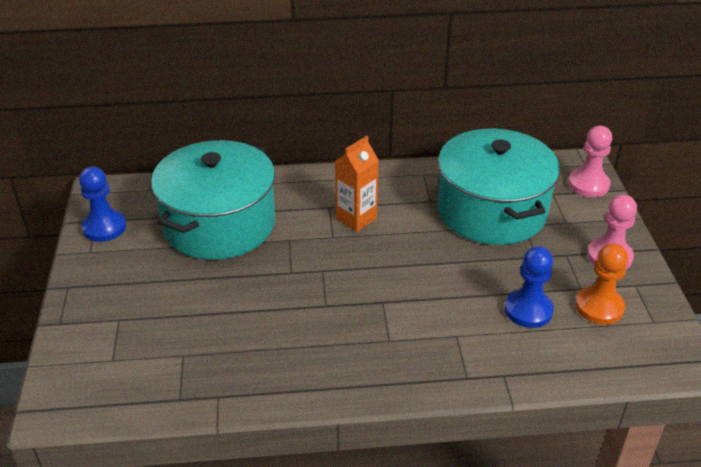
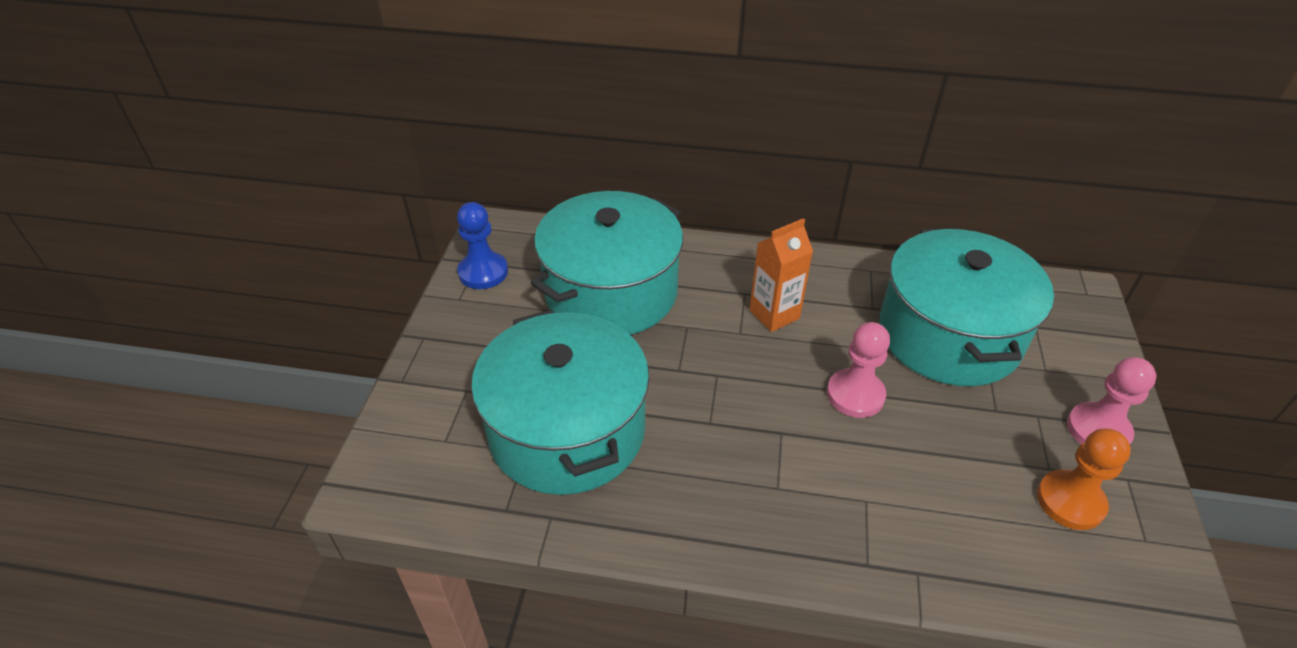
camera: 15 degrees right, 5 degrees up
blue pawn [505,246,554,328] -> none
pink pawn [568,126,612,197] -> pink pawn moved to [827,322,890,418]
none -> turquoise pot [471,310,650,495]

